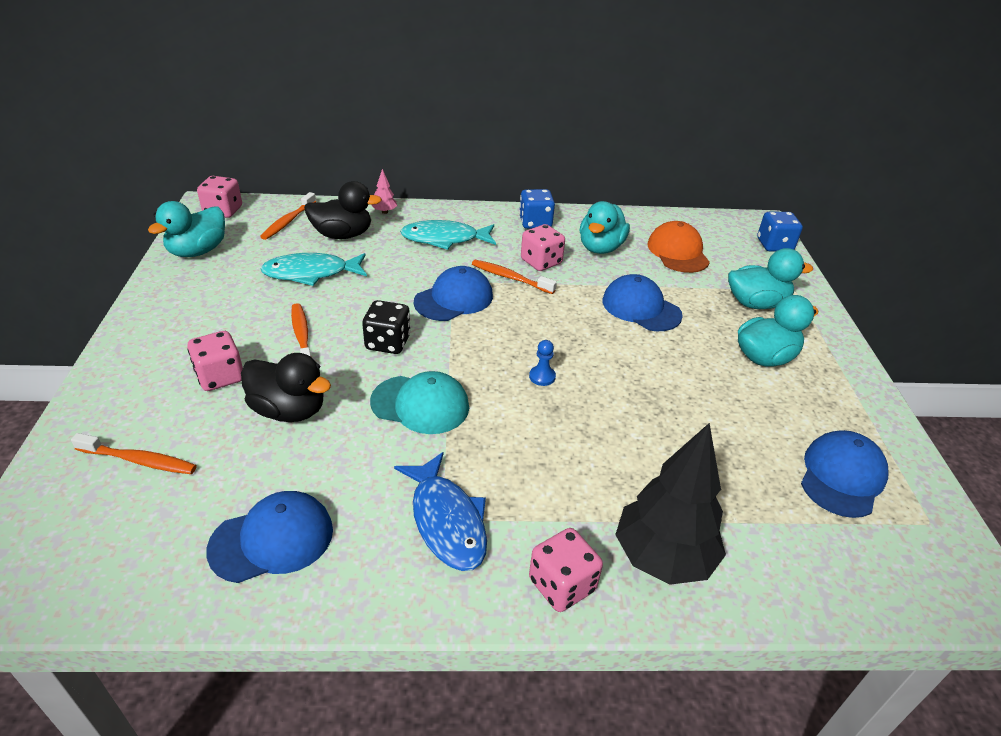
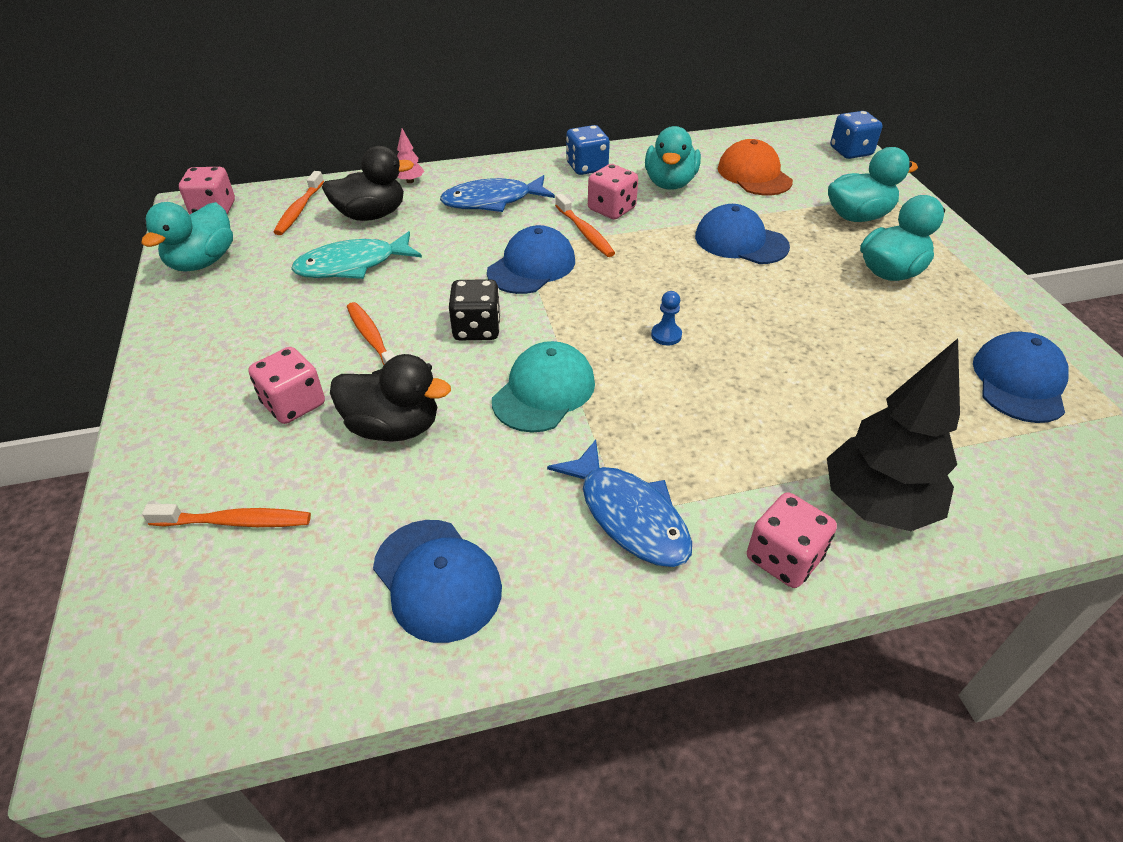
camera: 10 degrees left, 5 degrees up
blue cap [206,491,333,583] -> blue cap turned 90 degrees clockwise [373,520,502,643]
turquoise cap [370,371,469,434] -> turquoise cap turned 60 degrees counterclockwise [492,341,595,433]
turquoise fish [400,220,496,250] -> blue fish [440,175,555,212]
orange toothbrush [472,260,557,294] -> orange toothbrush turned 135 degrees counterclockwise [555,193,615,257]

